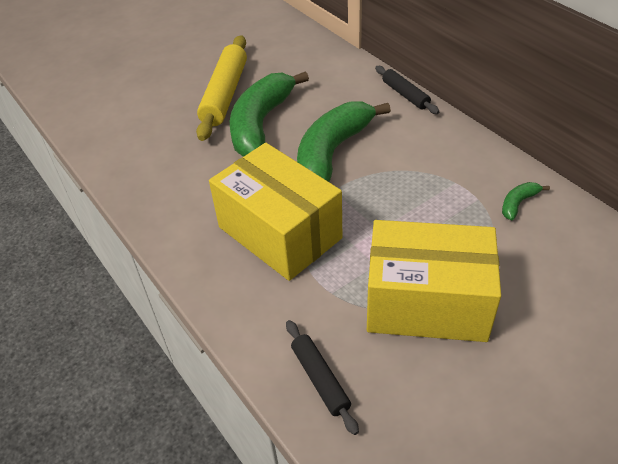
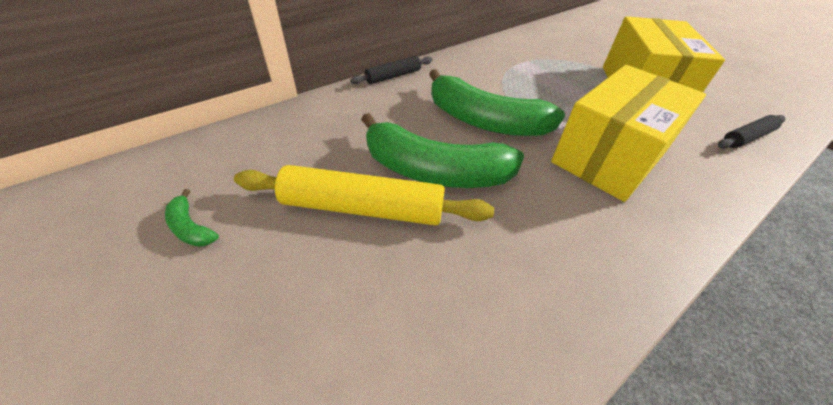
camera: 95 degrees left, 0 degrees up
green banana [502,182,550,221] -> green banana moved to [165,189,219,247]

